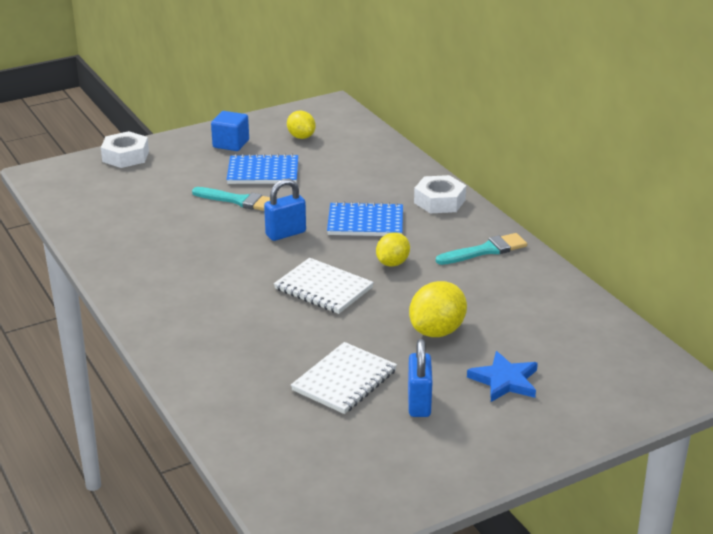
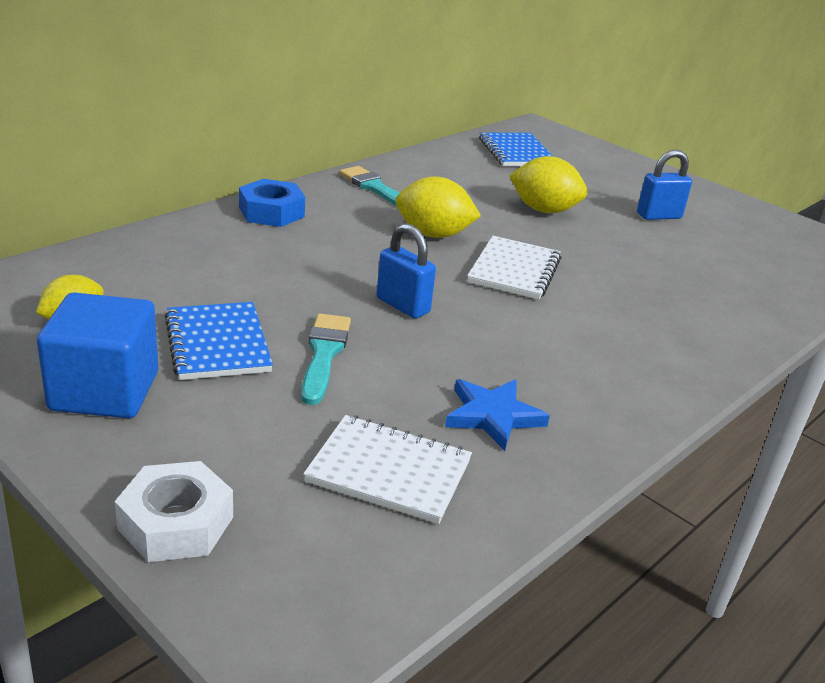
camera: 110 degrees left, 0 degrees up
blue cube [211,111,249,151] -> blue cube [37,292,158,418], size x1.53
white notebook [291,342,397,414] -> white notebook moved to [303,415,472,524]
blue notebook [327,201,403,236] -> blue notebook moved to [479,133,554,166]
yellow lemon [376,232,410,267] -> yellow lemon [396,176,481,238], size x1.52
white nut [414,175,466,213] -> blue nut [239,179,305,227]
blue star [467,351,538,402] -> blue star moved to [445,379,550,451]

